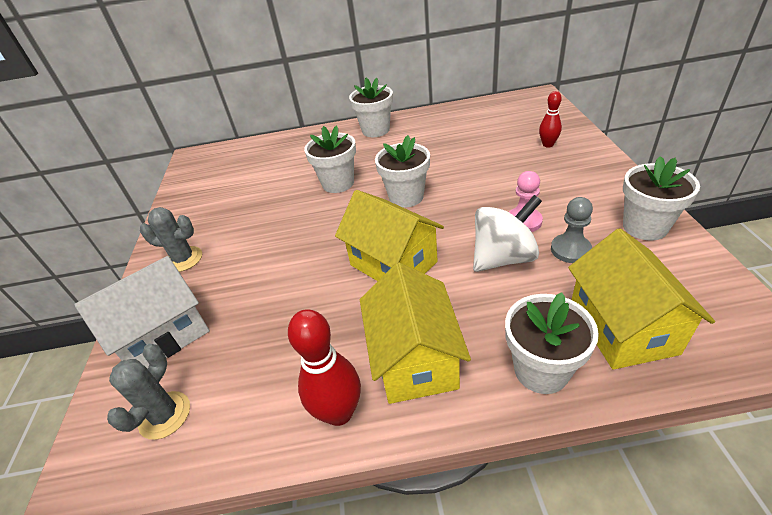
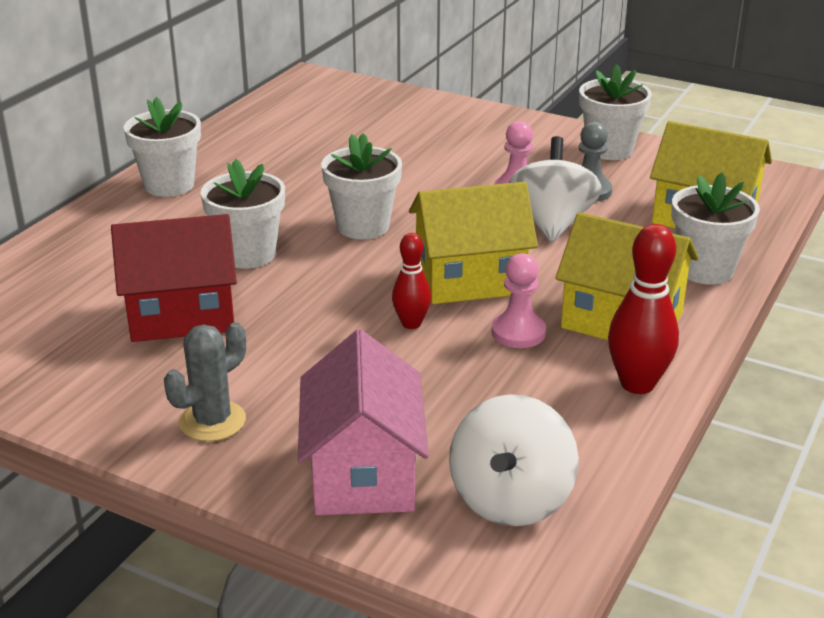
camera: 60 degrees left, 10 degrees down
white house [74,256,210,369] -> pink house [298,329,429,515]
grey cactus [107,344,190,440] -> white spinning top [449,394,579,526]
red bowling pin [539,91,562,148] -> red bowling pin moved to [392,233,431,329]
none -> red house [111,214,237,342]
none -> pink pawn [492,253,546,348]

